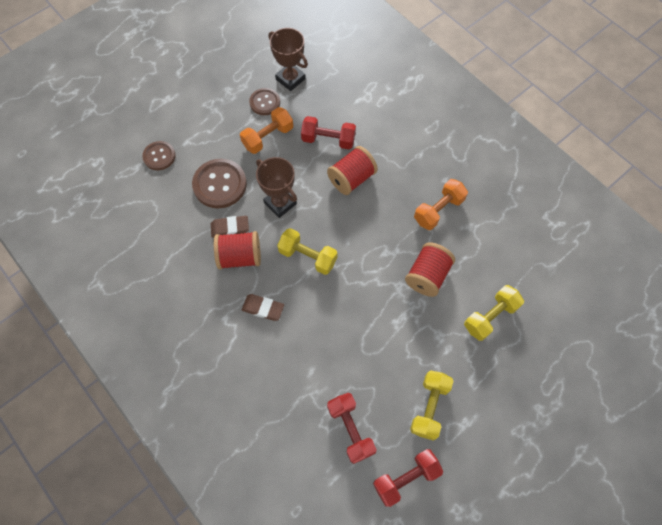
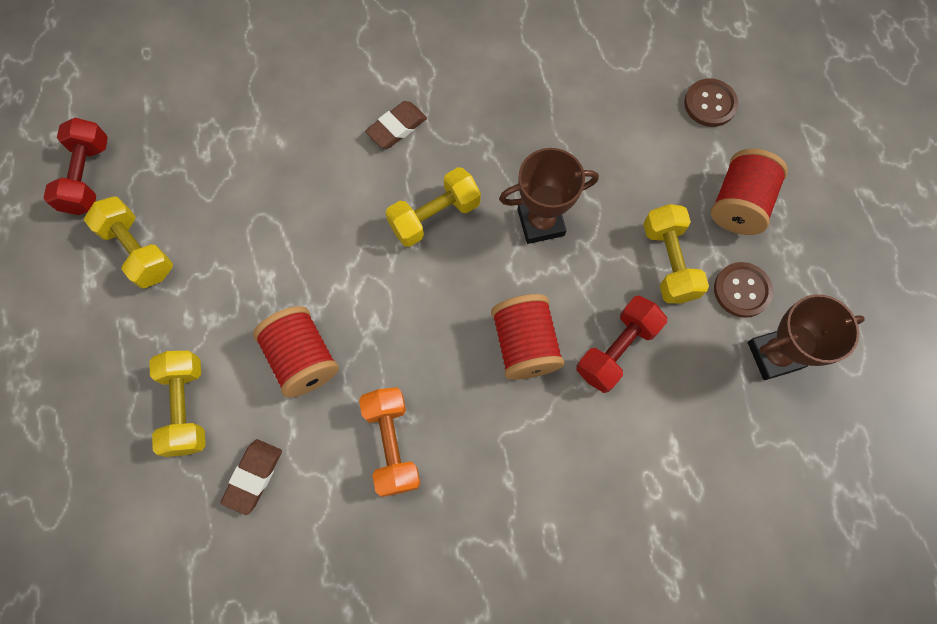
camera: 120 degrees right, 5 degrees up
brown button [192,159,247,209] -> none
brown eraser [211,216,249,238] -> brown eraser moved to [220,439,282,515]
red spool [214,231,261,270] -> red spool moved to [711,149,788,235]
orange dumbbell [240,107,293,154] -> yellow dumbbell [643,204,709,304]
red dumbbell [327,393,377,464] -> none

